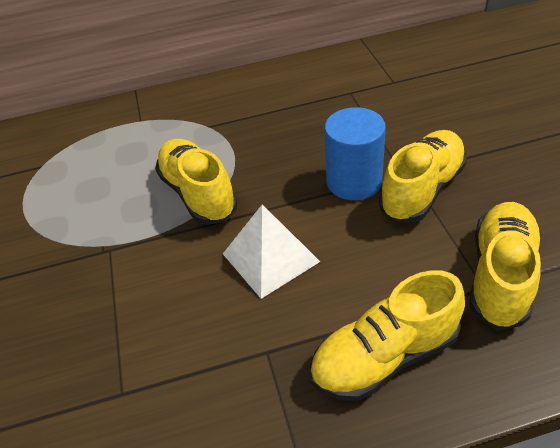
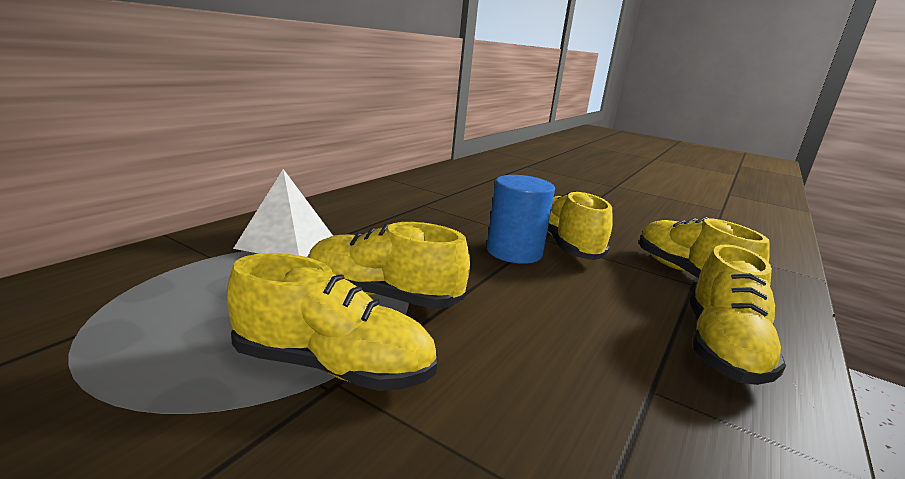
camera: 50 degrees left, 25 degrees down
white pyramid [223,205,320,299] -> white pyramid moved to [233,169,333,257]
none -> yellow shoe [227,253,437,391]

